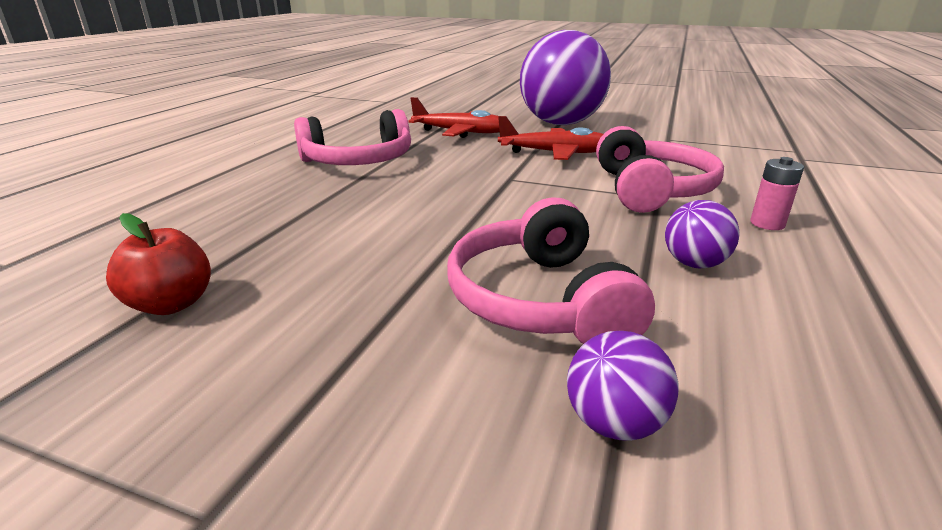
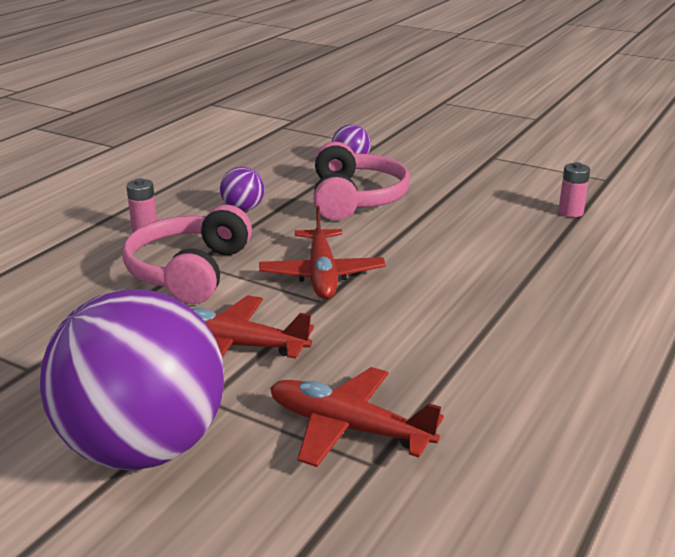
camera: 170 degrees left, 0 degrees up
red apple [106,213,211,315] -> pink battery [559,162,590,217]
pink headphones [294,109,411,165] -> none
none -> red plane [259,206,386,300]

